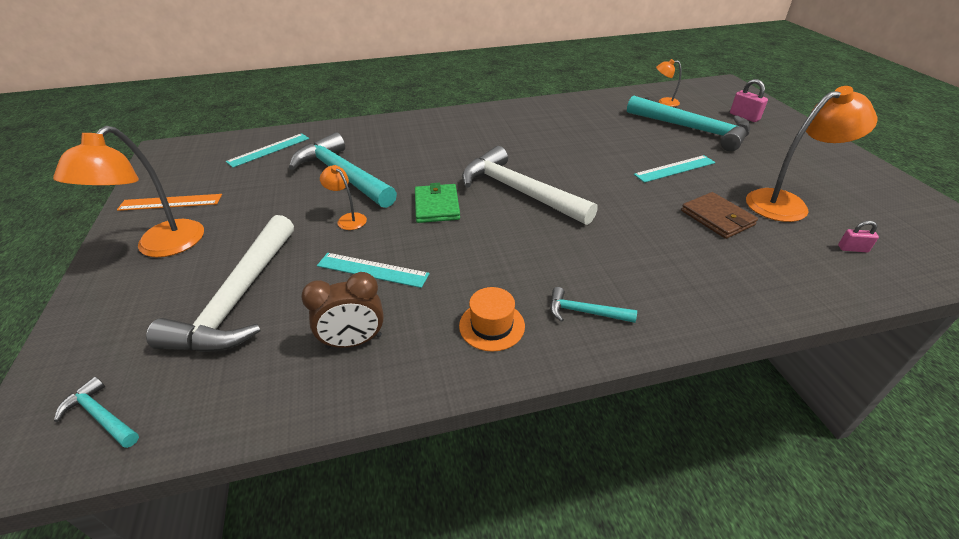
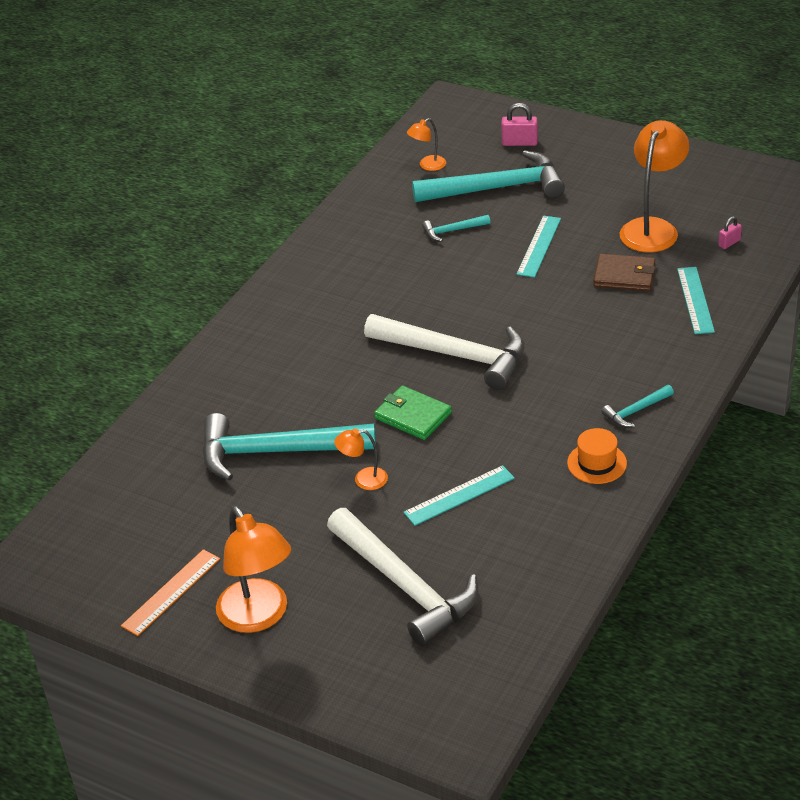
camera: 45 degrees left, 0 degrees up
turquoise hammer [54,377,139,448] -> turquoise hammer moved to [422,215,490,242]
turquoise ruler [226,133,309,168] -> turquoise ruler moved to [677,267,715,334]
brown clock [301,272,384,349] -> none
white hammer [462,146,598,225] -> white hammer turned 150 degrees counterclockwise [364,314,525,390]

